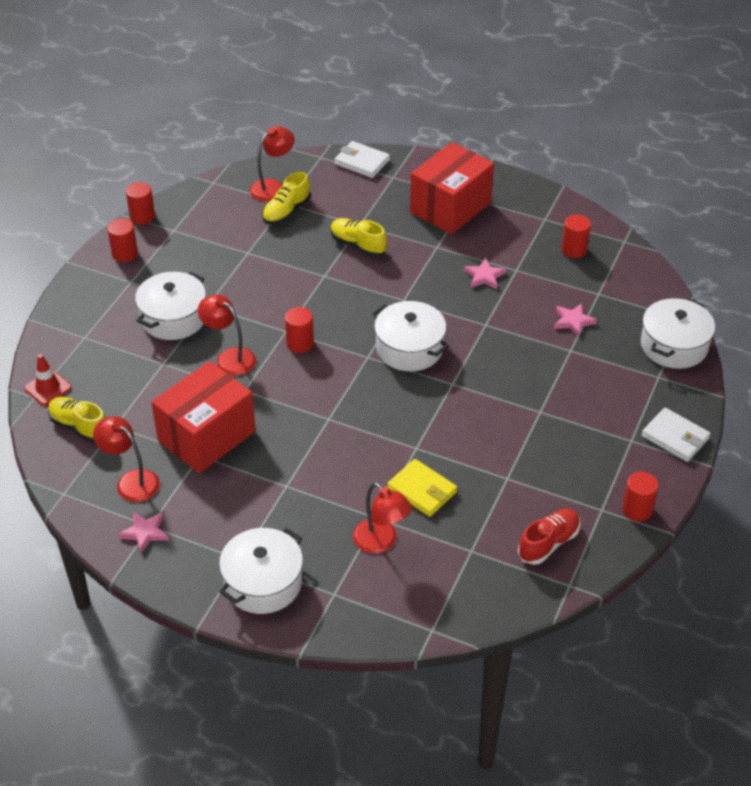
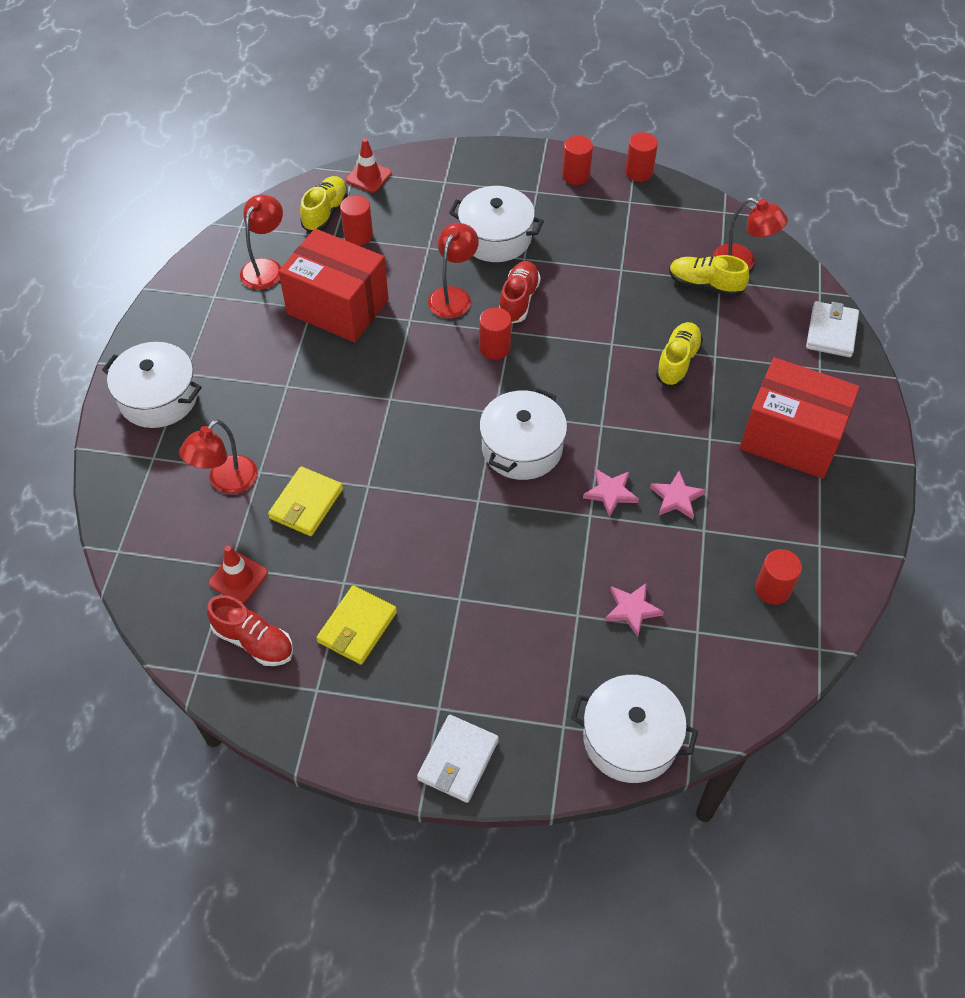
camera: 75 degrees right, 10 degrees up
pink star [118,511,169,553] -> pink star moved to [583,469,639,517]
red cylinder [622,471,659,522] -> red cylinder moved to [340,195,373,246]
none -> red traffic cone [208,546,268,603]
none -> yellow wallet [316,586,397,665]
none -> red shoe [499,261,541,324]

